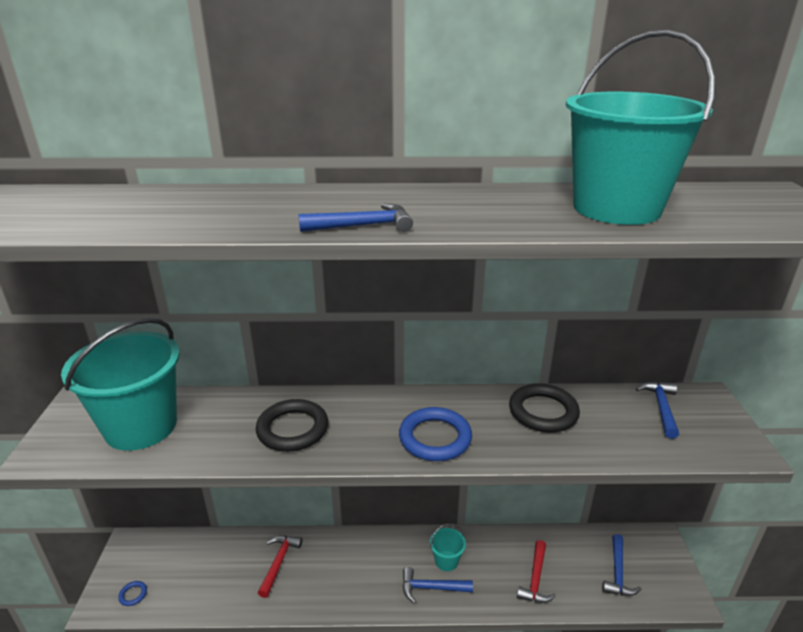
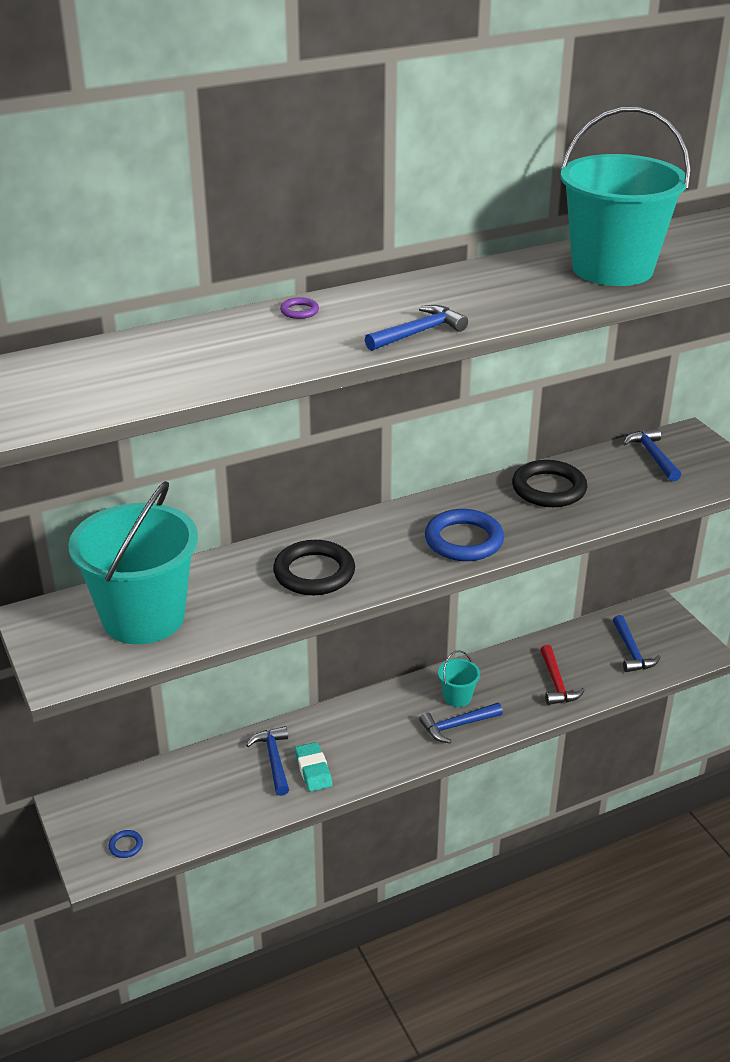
camera: 25 degrees left, 5 degrees up
red hammer [258,536,302,598] -> blue hammer [246,726,289,796]
none -> purple ring [280,297,319,319]
none -> turquoise eraser [295,742,332,792]

